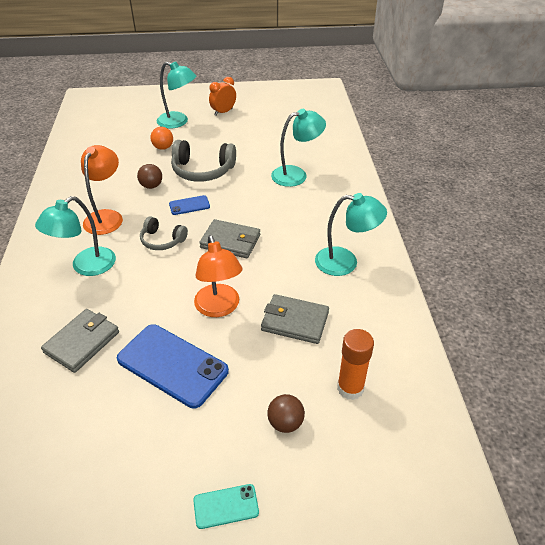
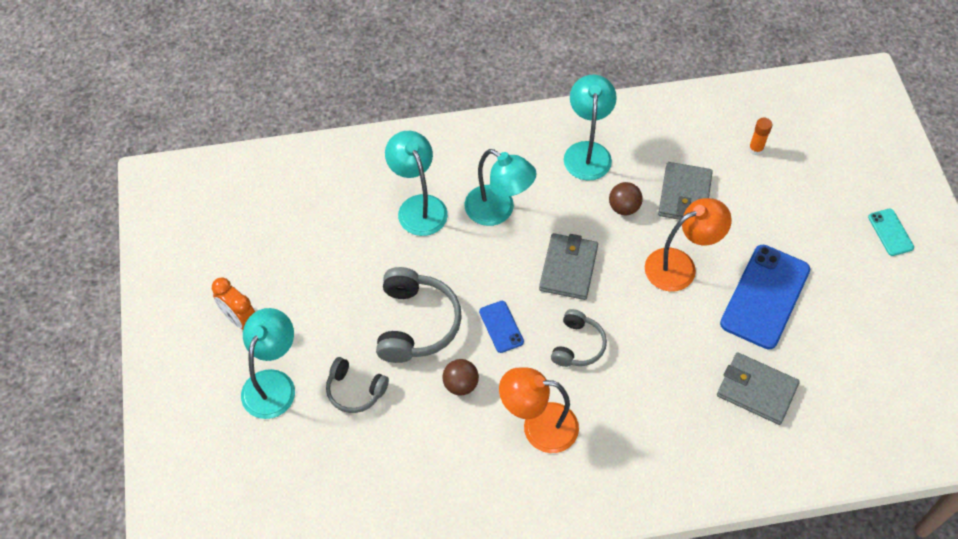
camera: 95 degrees left, 15 degrees up
turquoise lamp [35,196,116,276] -> turquoise lamp moved to [465,149,537,226]
orange ball [150,127,173,150] -> grey headphones [326,357,389,413]
brown ball [267,394,305,433] -> brown ball moved to [609,182,643,215]
orange glue stick [337,329,374,400] -> orange glue stick [749,117,772,155], size x0.60

